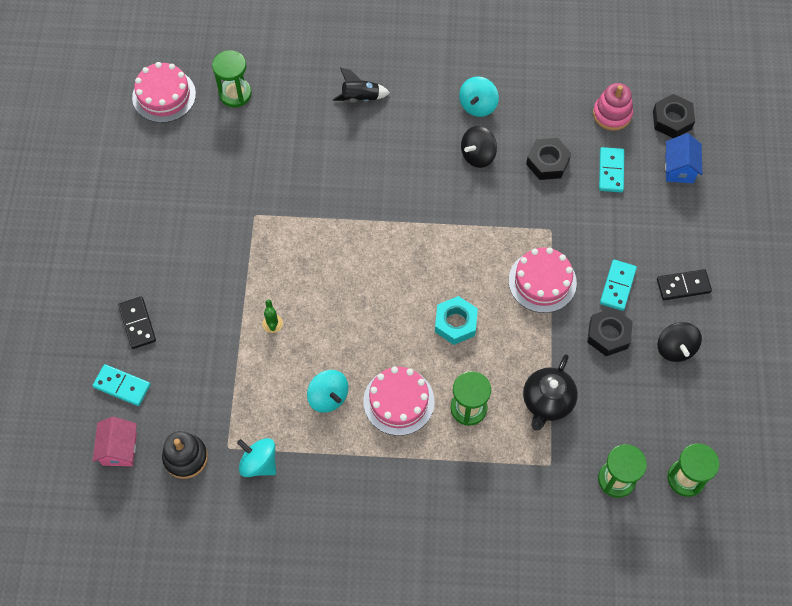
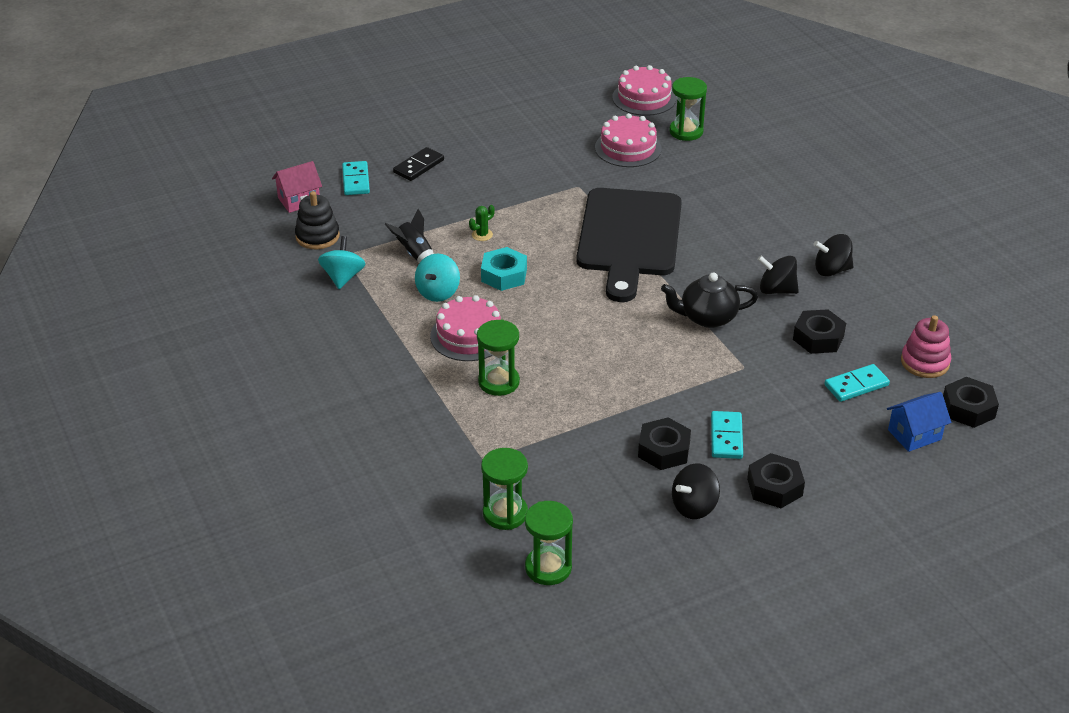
camera: 60 degrees right, 25 degrees down
black rocket [333,67,390,101] -> black rocket moved to [385,209,434,263]
turquoise nut [435,296,478,345] -> turquoise nut moved to [481,247,527,291]
turquoise spinning top [459,77,499,117] -> black spinning top [813,234,853,276]
pink cake [509,247,577,313] -> pink cake moved to [595,113,662,167]
black teapot [523,354,578,431] -> black teapot moved to [661,273,758,328]
turquoise domino [600,260,637,311] -> turquoise domino turned 75 degrees counterclockwise [711,411,743,459]
black domino [657,269,712,300] -> black nut [747,453,805,508]
none -> black cutting board [576,188,682,302]

